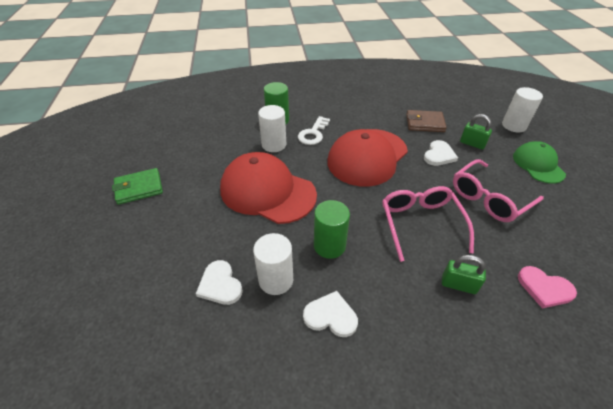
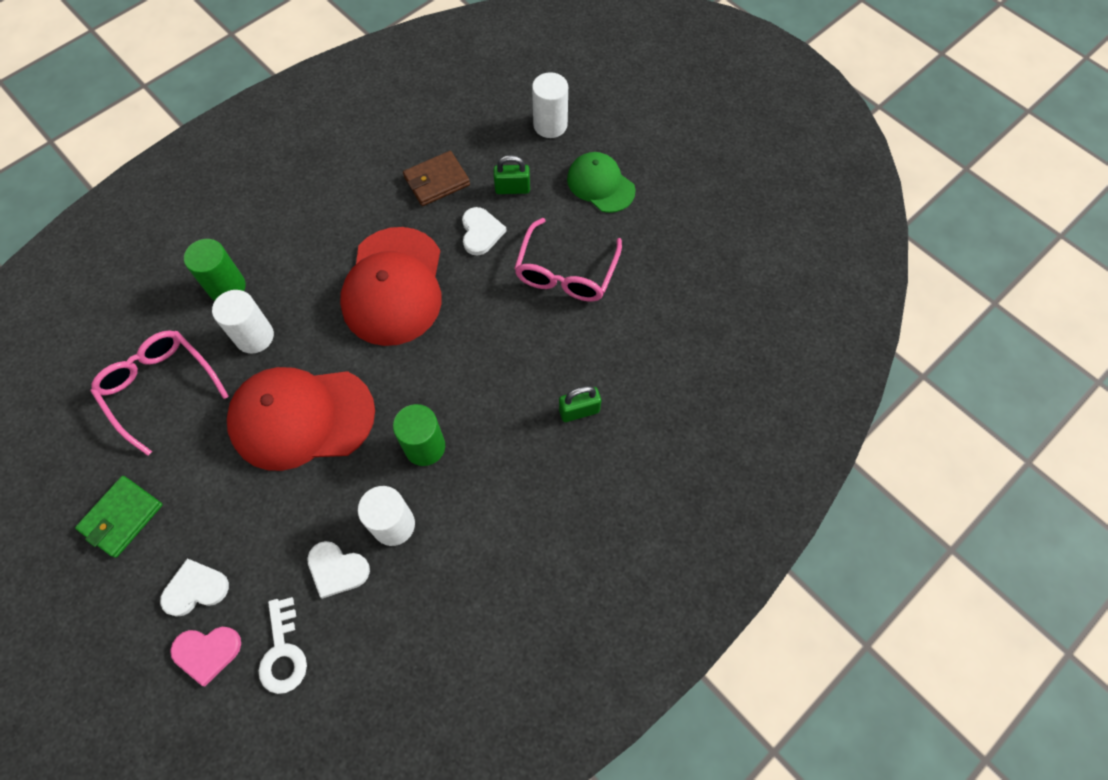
camera: 35 degrees left, 20 degrees up
white key [298,116,330,145] -> white key moved to [259,597,307,694]
white heart [303,291,358,337] -> white heart moved to [160,558,229,617]
pink glasses [382,186,474,262] -> pink glasses moved to [91,330,229,456]
pink heart [518,266,577,308] -> pink heart moved to [170,627,241,686]

